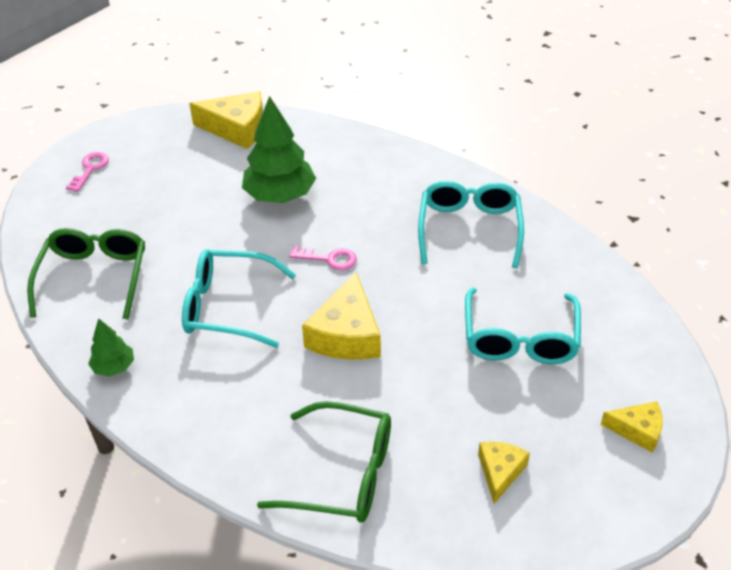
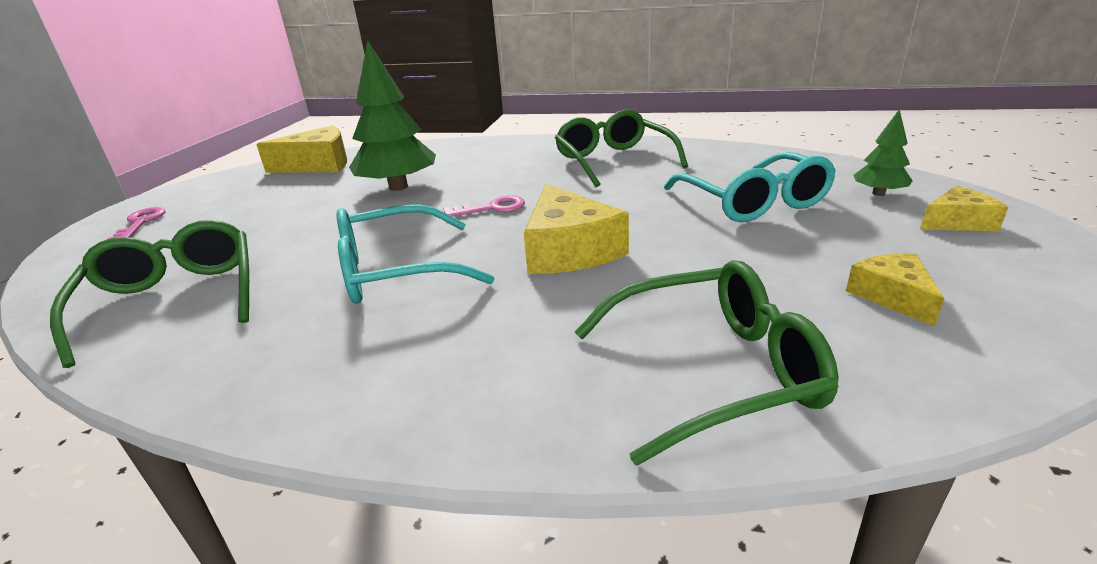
camera: 25 degrees left, 15 degrees down
green tree [88,318,134,377] -> green tree moved to [854,109,913,196]
turquoise glasses [418,181,524,268] -> green glasses [555,109,688,187]

